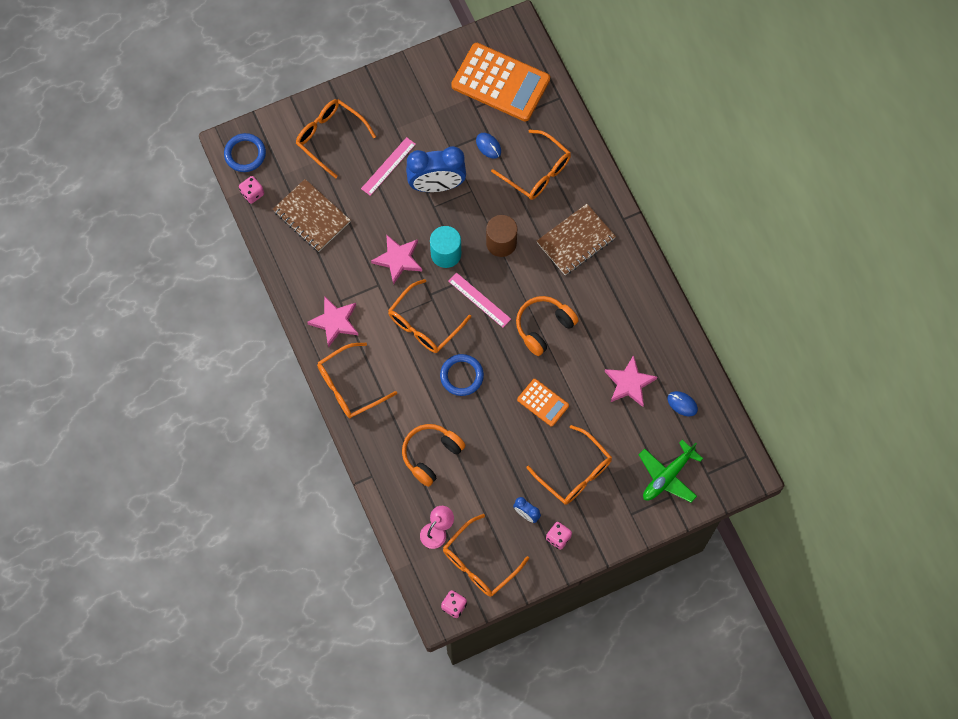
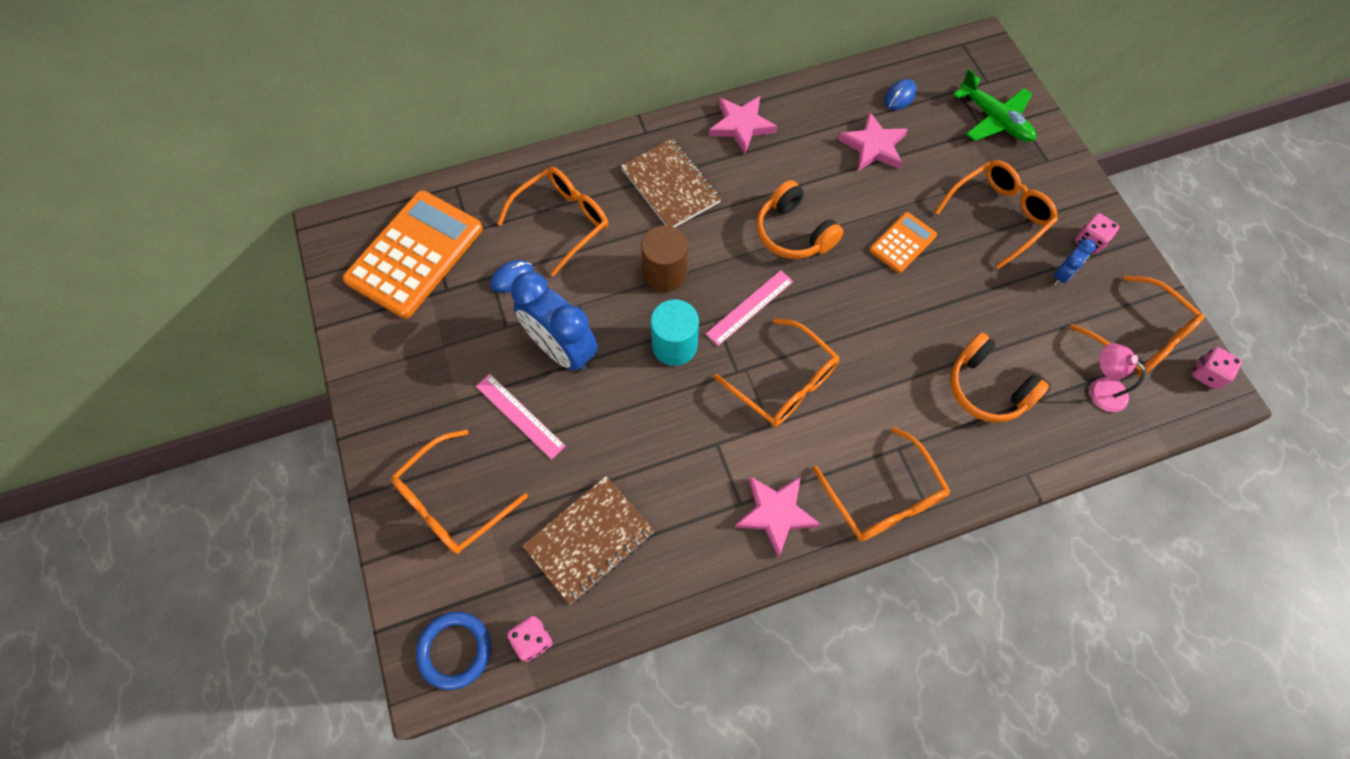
camera: 85 degrees left, 5 degrees down
pink star [371,234,422,285] -> pink star moved to [709,96,777,154]
blue clock [406,146,466,192] -> blue clock turned 135 degrees clockwise [511,271,598,372]
blue ring [440,354,484,396] -> none

